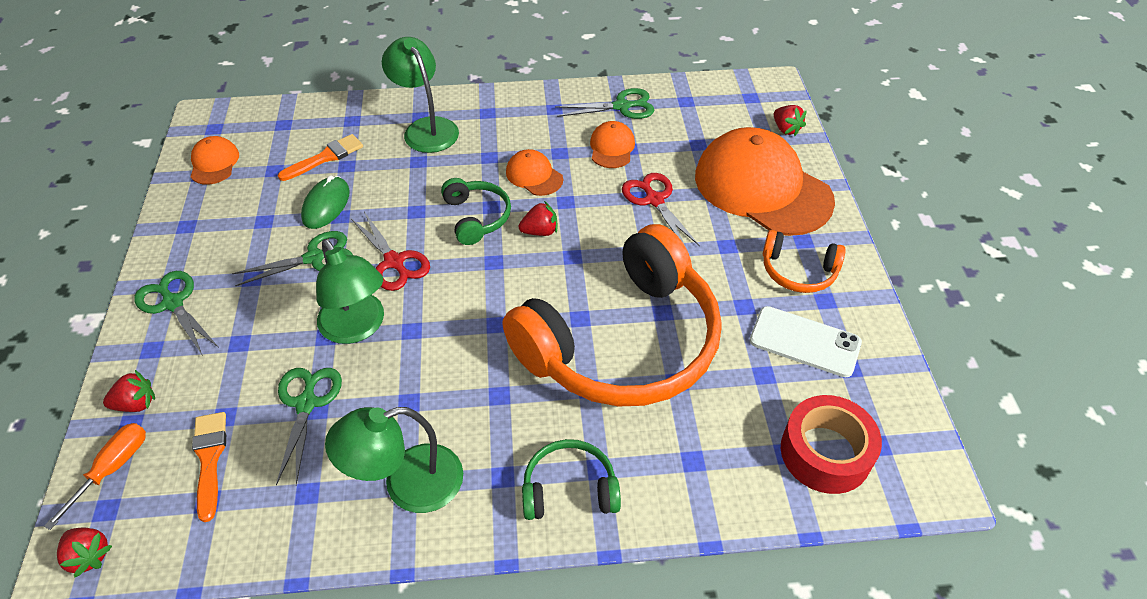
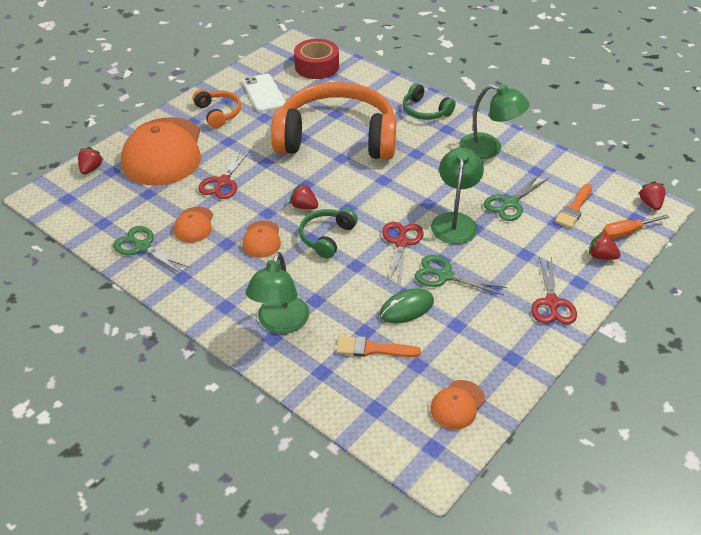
camera: 135 degrees left, 5 degrees down
green scissors [134,271,218,356] -> red scissors [531,256,577,324]
orange cap [590,121,635,168] -> orange cap turned 45 degrees counterclockwise [174,207,213,243]

